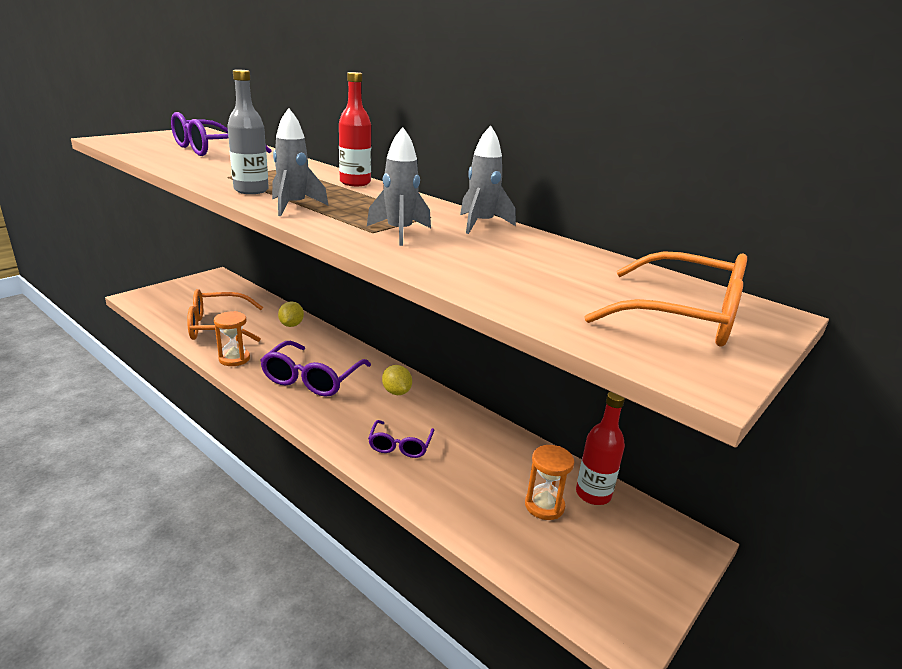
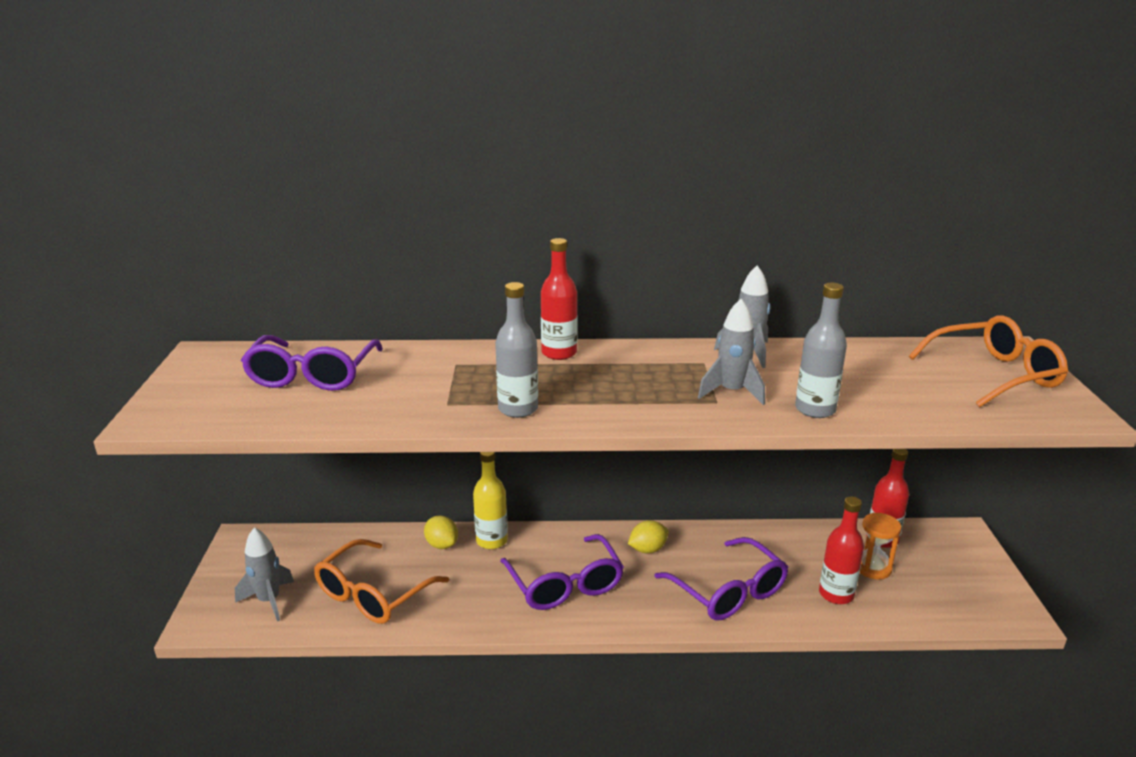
camera: 40 degrees left, 0 degrees up
orange hourglass [214,311,250,366] -> none
grey rocket [272,108,328,216] -> grey rocket moved to [235,528,294,622]
purple glasses [368,420,434,458] -> purple glasses [654,537,788,621], size x1.73
yellow lemon [382,365,412,395] -> yellow lemon turned 45 degrees counterclockwise [628,520,669,554]
none -> yellow bottle [473,452,508,549]
none -> grey bottle [795,283,847,418]
none -> red bottle [819,496,864,604]

